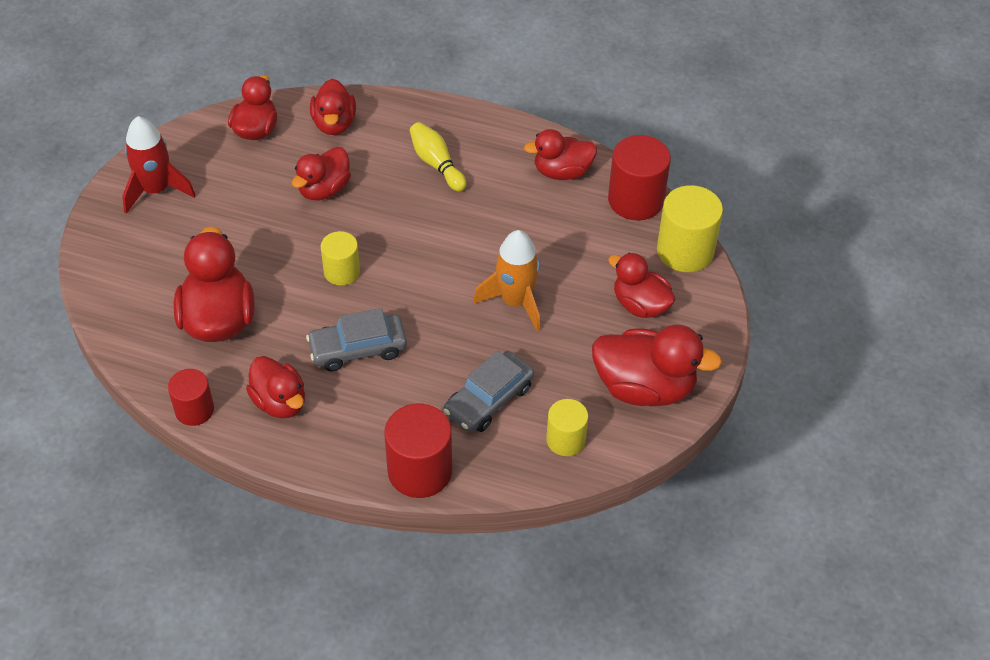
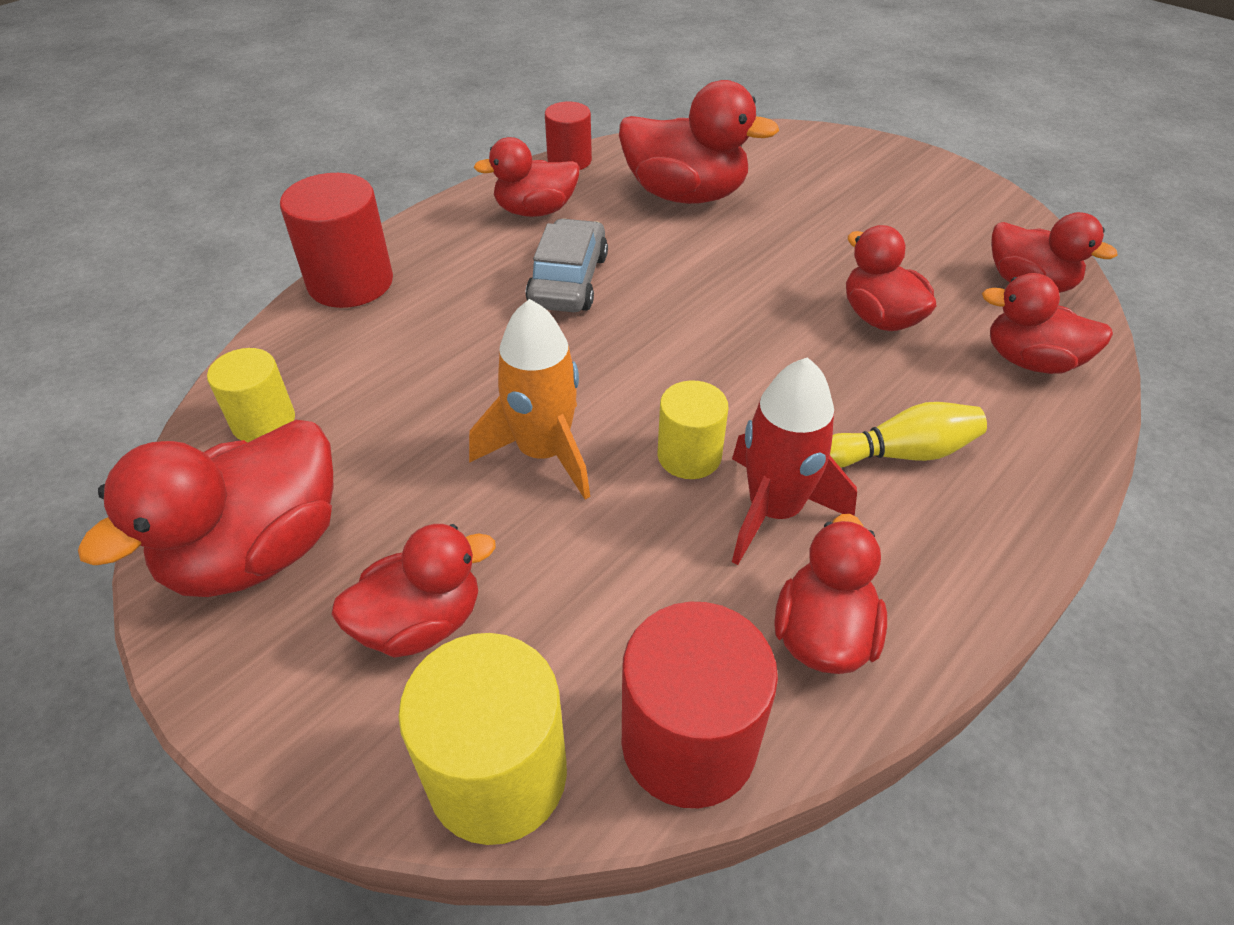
camera: 115 degrees right, 5 degrees down
red rocket [122,116,196,214] -> red rocket moved to [732,357,857,565]
yellow cylinder [321,231,360,286] -> yellow cylinder moved to [657,380,728,479]
grey car [443,351,534,432] -> none

